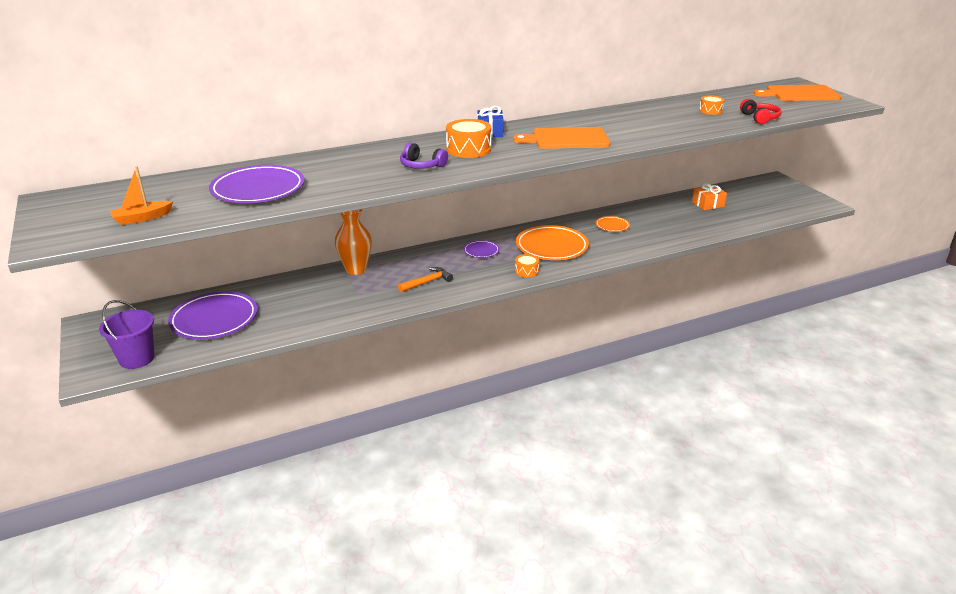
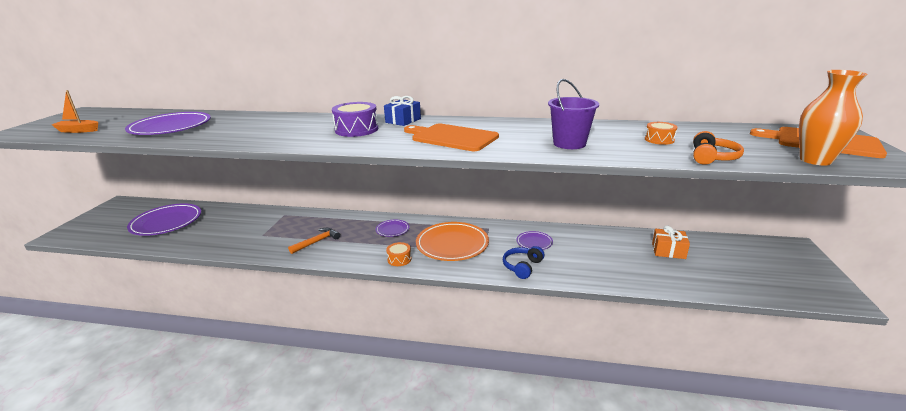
camera: 35 degrees right, 5 degrees down
purple bucket [99,300,155,369] -> purple bucket moved to [548,79,599,149]
orange vase [335,209,372,275] -> orange vase moved to [799,70,868,165]
orange hammer [398,267,453,292] -> orange hammer turned 45 degrees counterclockwise [288,228,340,254]
purple headphones [400,143,448,169] -> none
orange drum [446,119,492,158] -> purple drum [332,102,378,137]
orange plate [596,216,630,232] -> purple plate [517,231,553,250]
red headphones [740,99,782,124] -> orange headphones [693,131,744,165]
none -> blue headphones [503,246,544,279]

